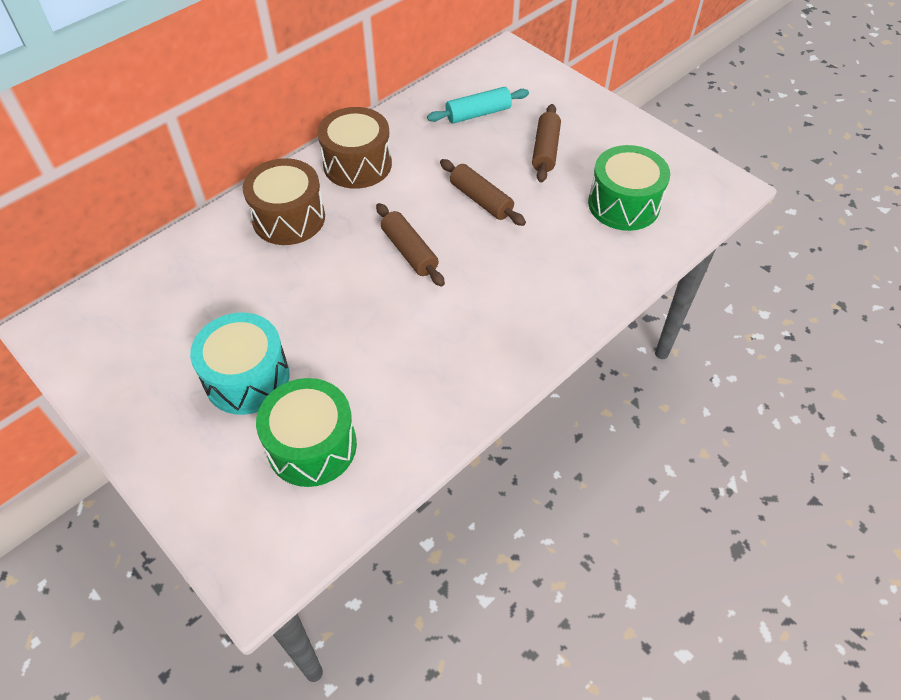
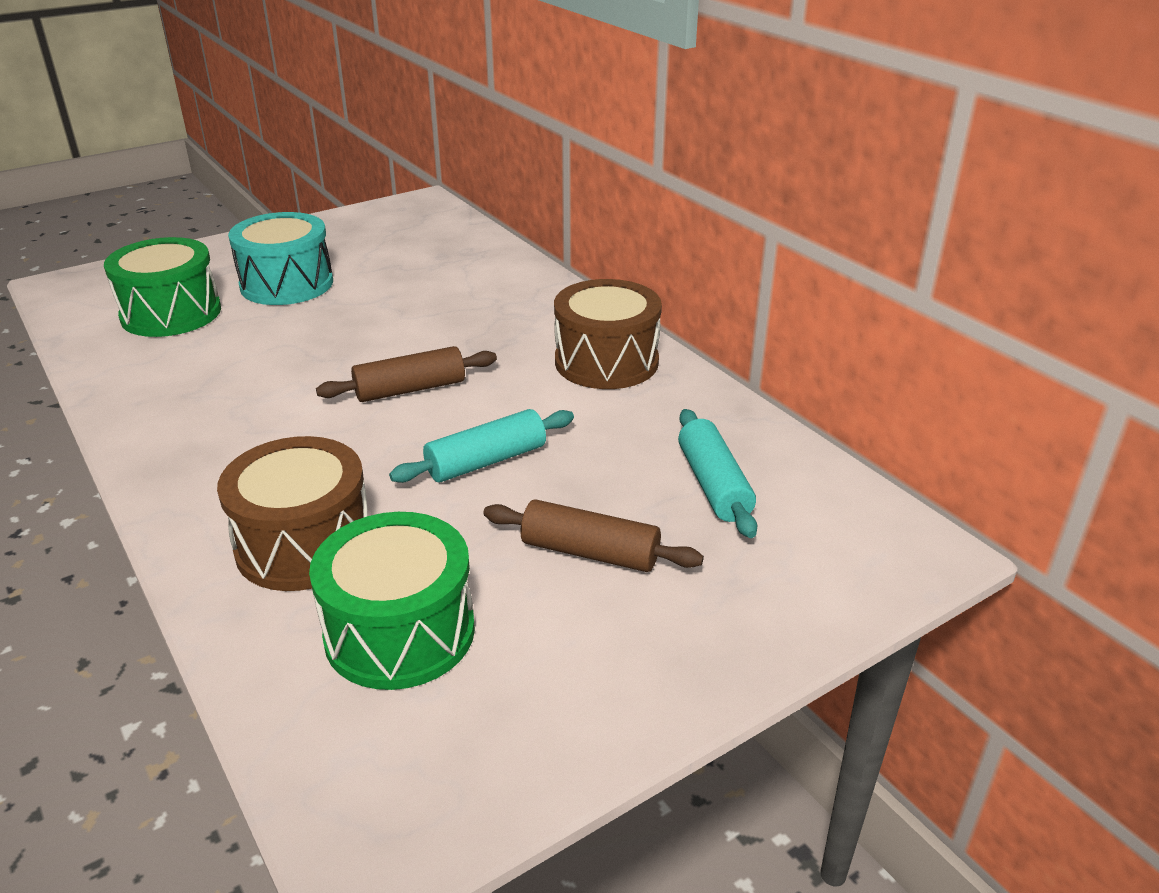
camera: 100 degrees right, 20 degrees down
brown drum [243,158,325,245] -> brown drum moved to [217,436,368,591]
brown rolling pin [440,159,526,226] -> turquoise rolling pin [389,409,574,483]

